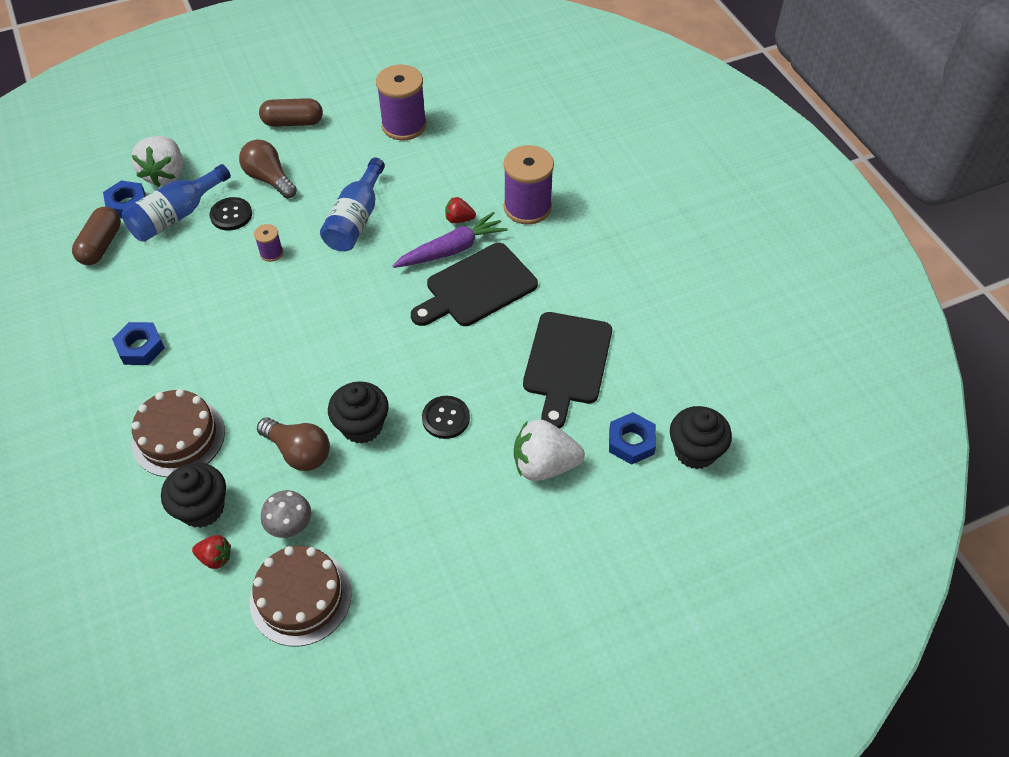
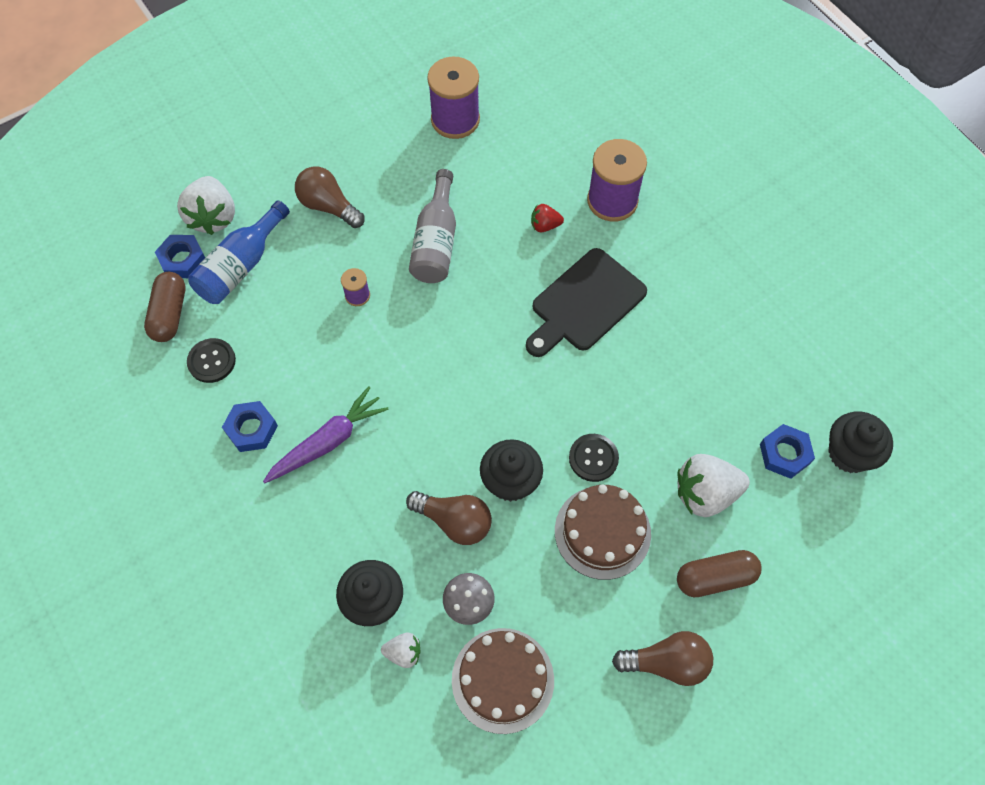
camera: 10 degrees left, 10 degrees up
brown cake [132,389,225,477] -> brown cake moved to [555,484,651,580]
red strawberry [192,535,231,569] -> white strawberry [381,633,421,668]
black button [209,197,252,231] -> black button moved to [187,338,236,383]
brown capsule [259,98,323,127] -> brown capsule moved to [677,550,762,597]
blue bottle [320,158,385,251] -> grey bottle [409,169,456,283]
purple carrot [393,212,508,268] -> purple carrot moved to [263,386,389,483]
black cutting board [523,312,612,429] -> none
none -> brown light bulb [612,631,713,686]

